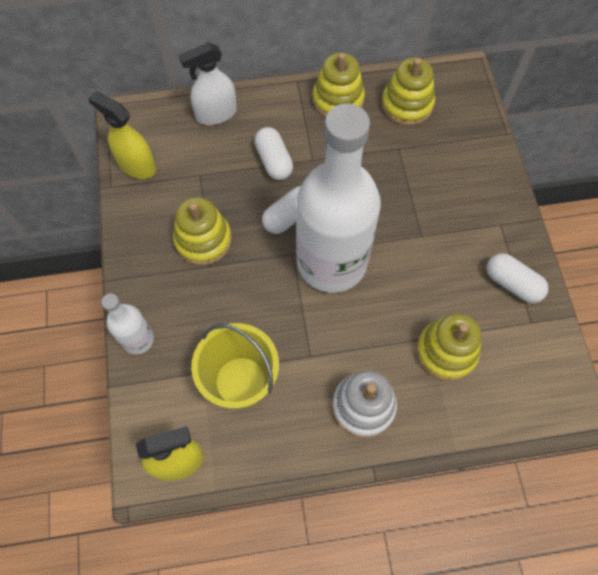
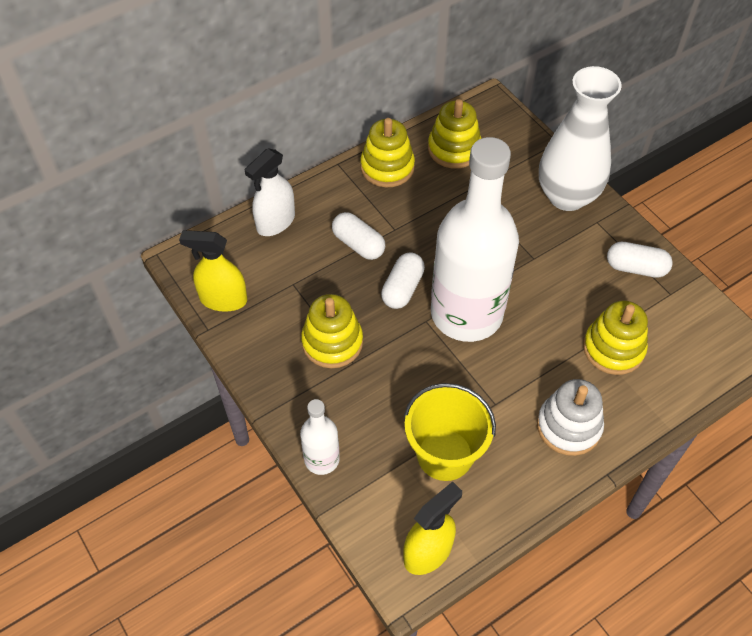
camera: 25 degrees left, 10 degrees down
none -> white vase [539,66,622,211]

